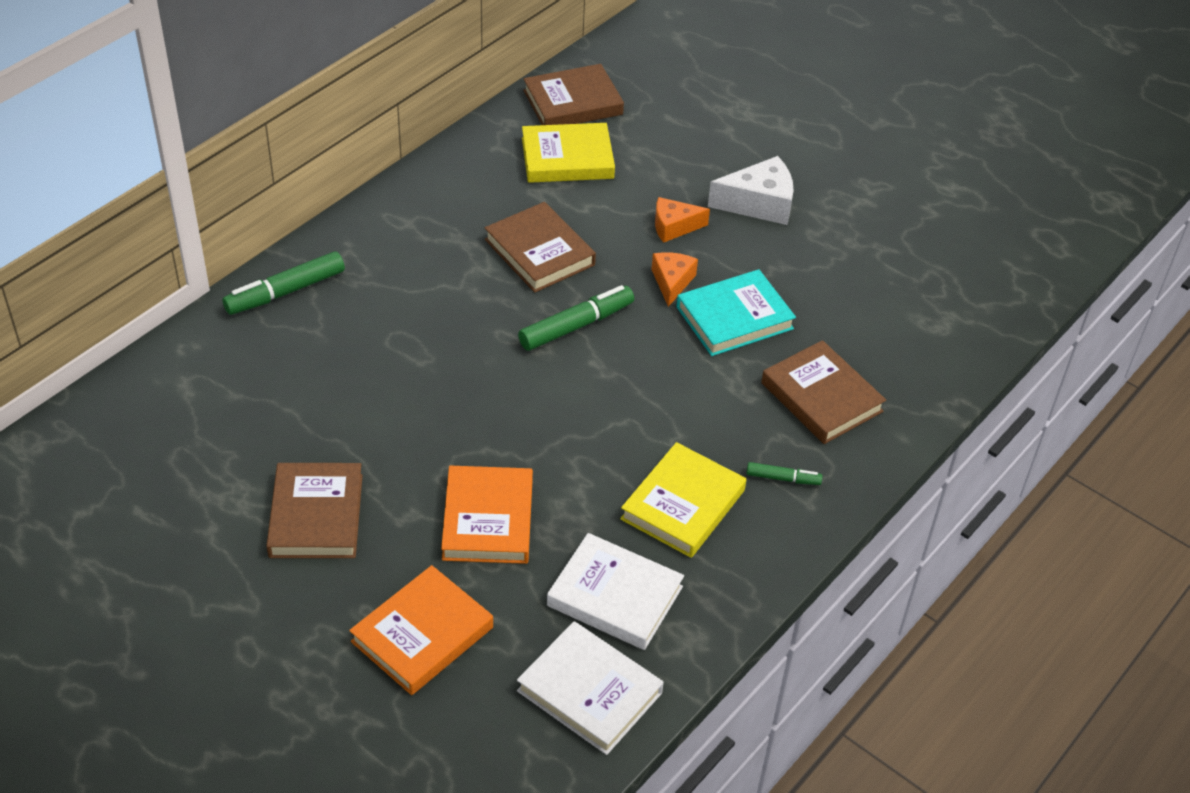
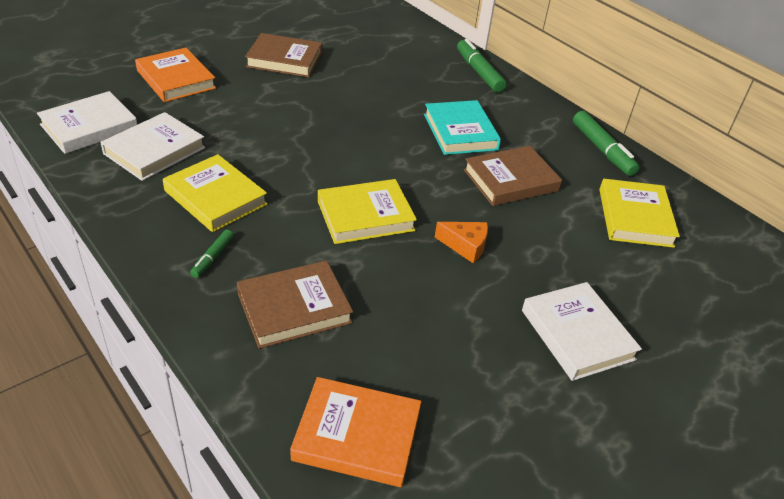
camera: 100 degrees right, 5 degrees down
orange book [441,466,533,564] -> orange book moved to [290,377,421,487]
green marker [518,285,634,351] -> green marker moved to [573,111,639,176]
brown book [523,64,624,125] -> none
orange cheese [655,197,710,243] -> none
turquoise book [676,269,796,356] -> turquoise book moved to [424,100,501,155]
white cheese [708,156,793,225] -> white book [522,282,642,381]
none -> yellow book [318,179,417,244]

